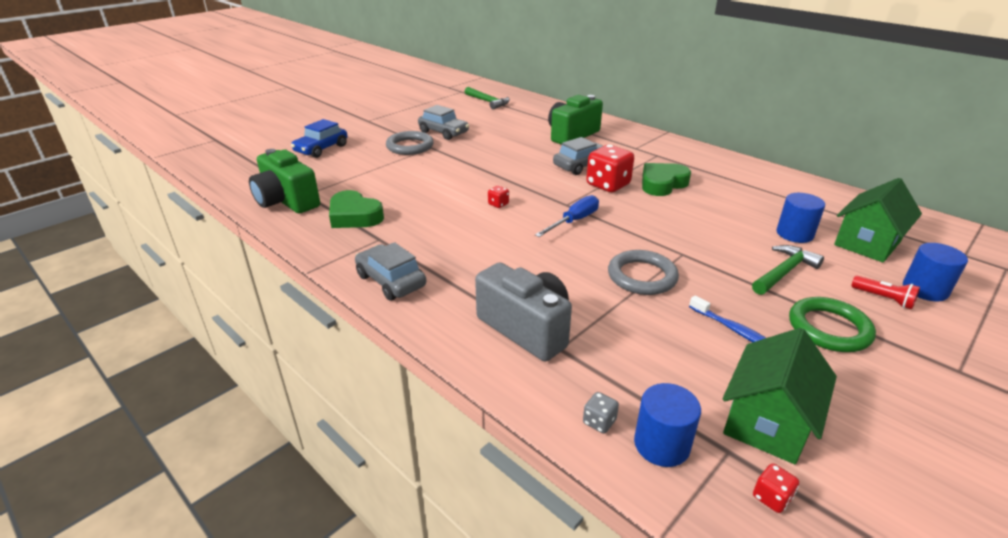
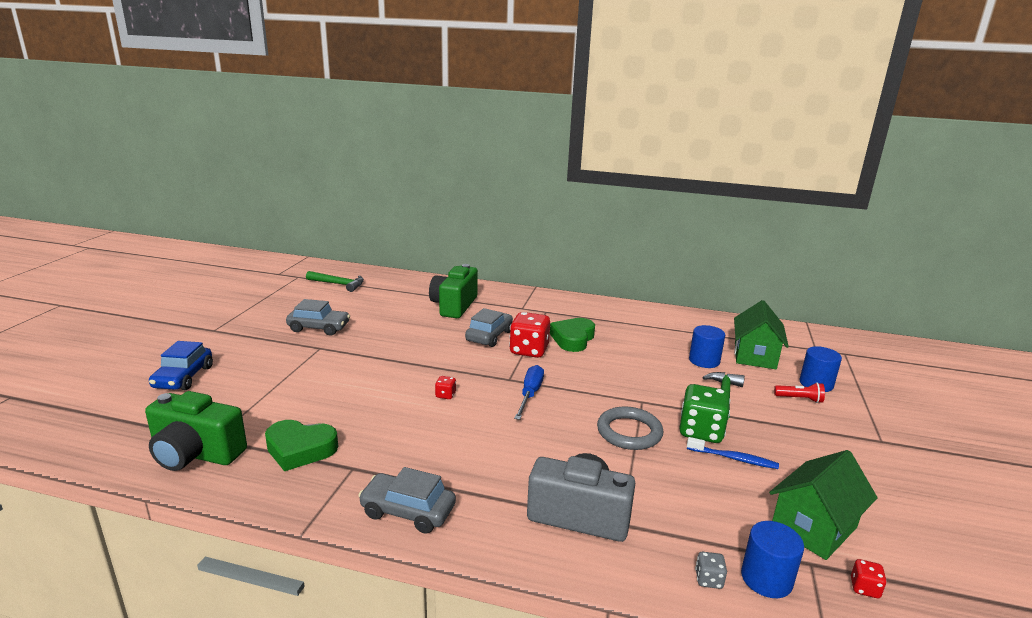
camera: 30 degrees left, 10 degrees down
grey ring [386,131,434,155] -> none
green house [723,328,837,464] -> green house turned 45 degrees clockwise [769,450,878,560]
green ring [789,297,876,352] -> none
none -> green dice [679,384,730,443]

